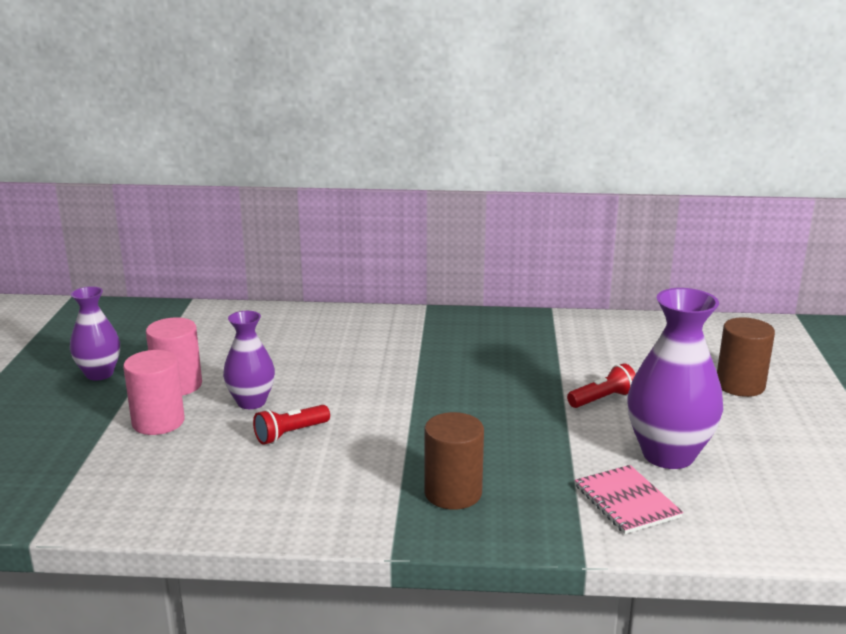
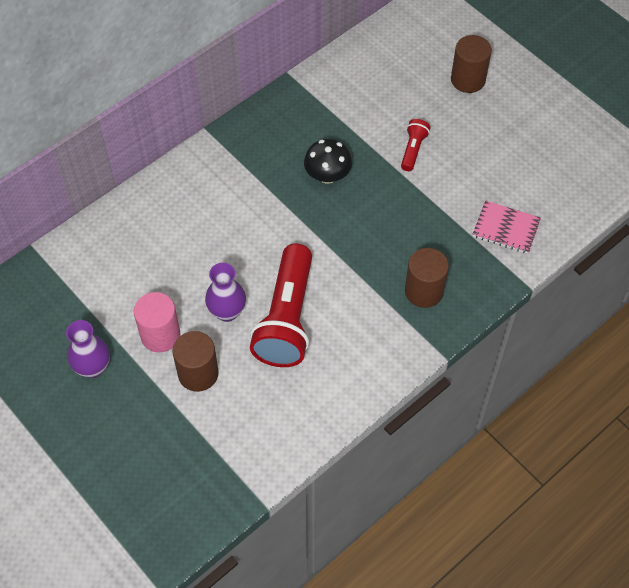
camera: 45 degrees left, 35 degrees up
pink cylinder [123,350,185,435] -> brown cylinder [172,331,219,392]
red flashlight [253,405,330,445] -> red flashlight [250,244,312,367], size x2.21
purple vase [627,288,723,469] -> none
none -> black mushroom [304,139,352,184]

